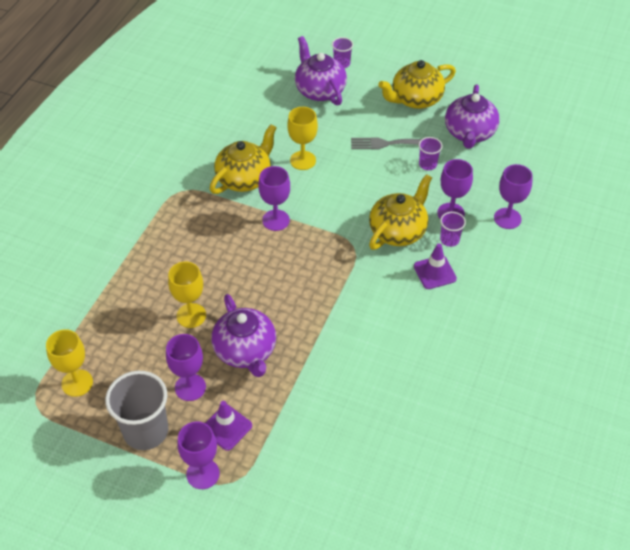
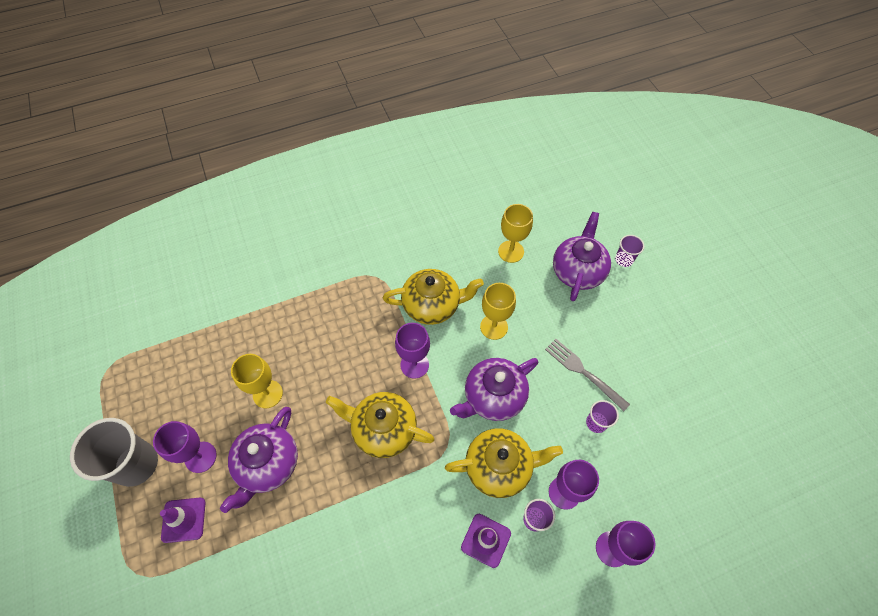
camera: 45 degrees right, 10 degrees up
yellow goblet [46,329,93,397] -> yellow goblet moved to [498,204,533,263]
purple goblet [177,422,220,489] -> none
yellow teapot [378,60,456,109] -> yellow teapot moved to [326,392,435,458]
purple teapot [445,85,500,149] -> purple teapot moved to [450,358,538,421]

